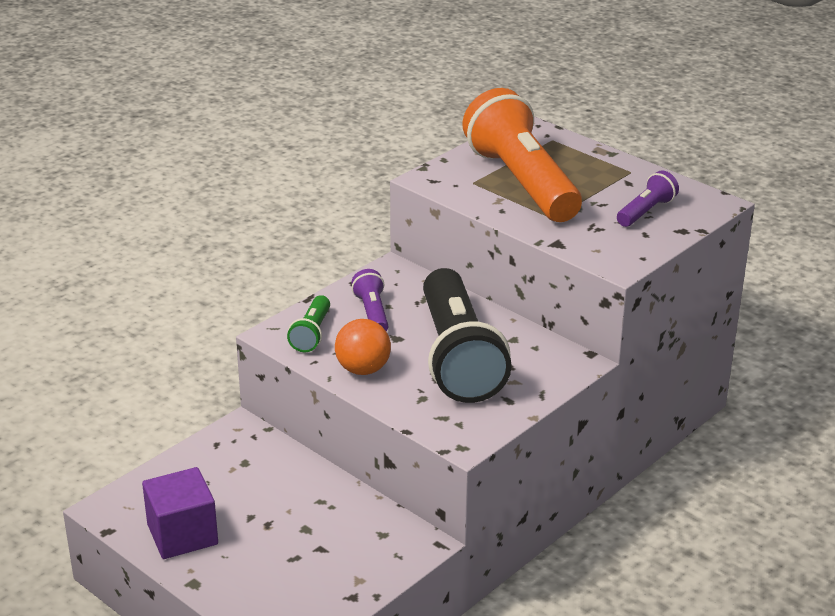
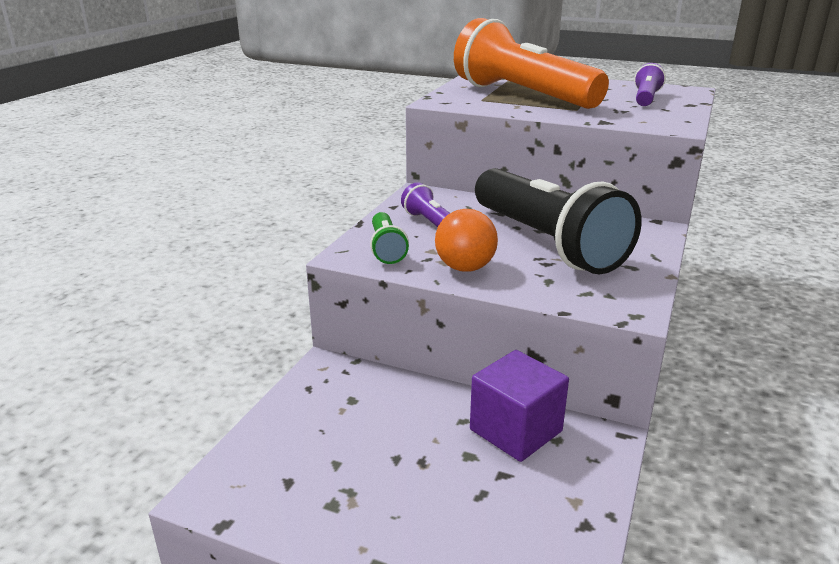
camera: 20 degrees left, 5 degrees down
purple cube [142,467,218,559] -> purple cube moved to [470,350,569,462]

